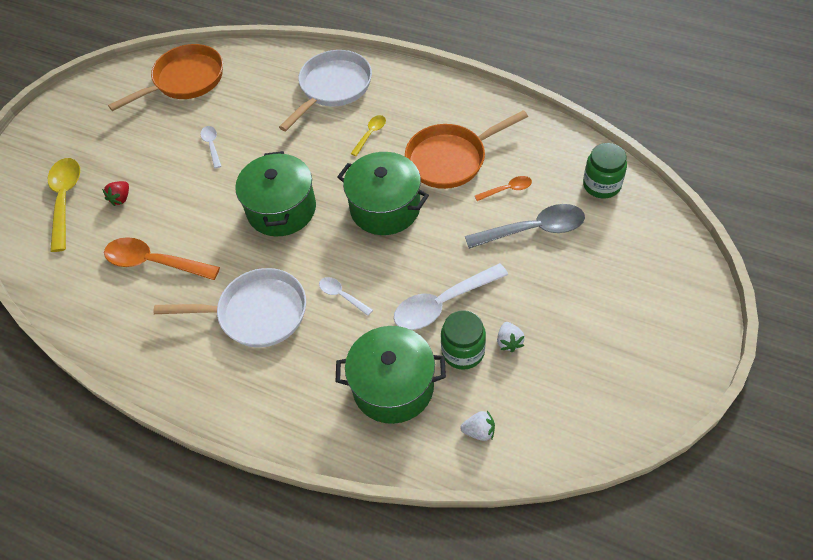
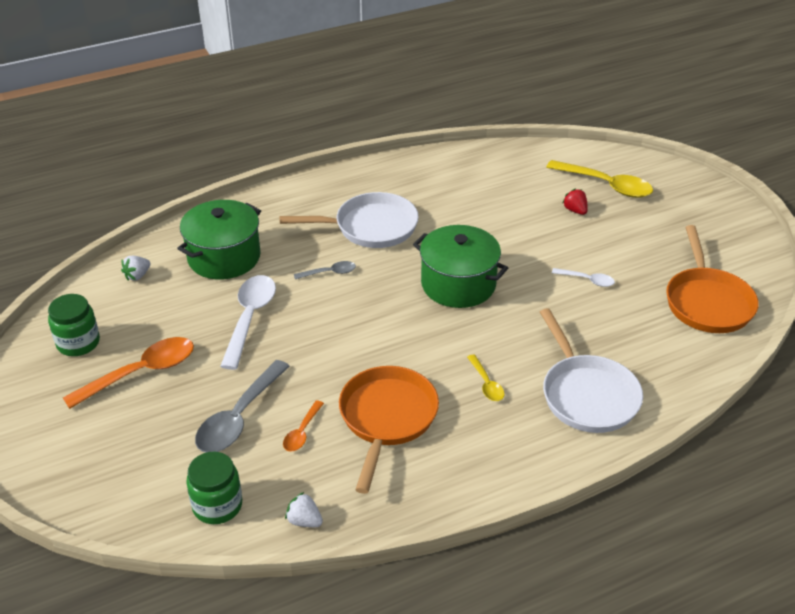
camera: 125 degrees right, 15 degrees down
orange spoon [104,237,220,280] -> orange spoon moved to [63,337,194,409]
white pan [154,268,306,347] -> white pan turned 135 degrees counterclockwise [279,192,419,248]
white spoon [319,277,373,316] -> grey spoon [294,261,356,279]
green pot [338,152,429,235] -> none
green jar [441,310,486,370] -> green jar moved to [48,294,100,356]
white strawberry [497,322,525,352] -> white strawberry moved to [285,492,323,527]

